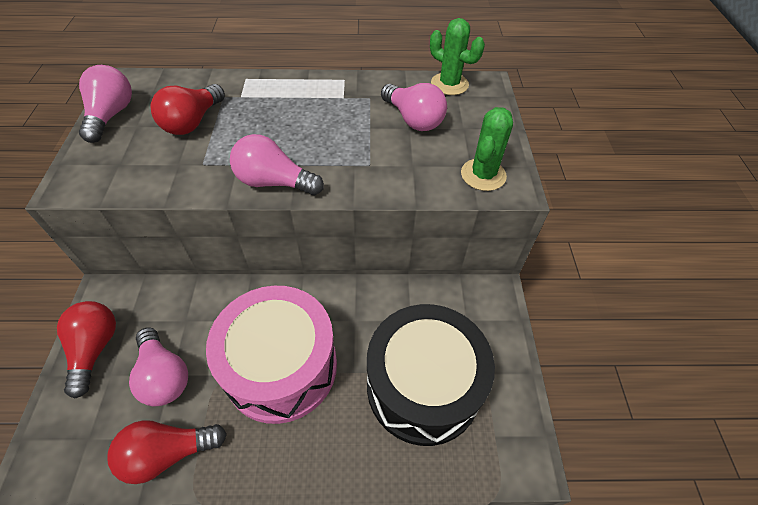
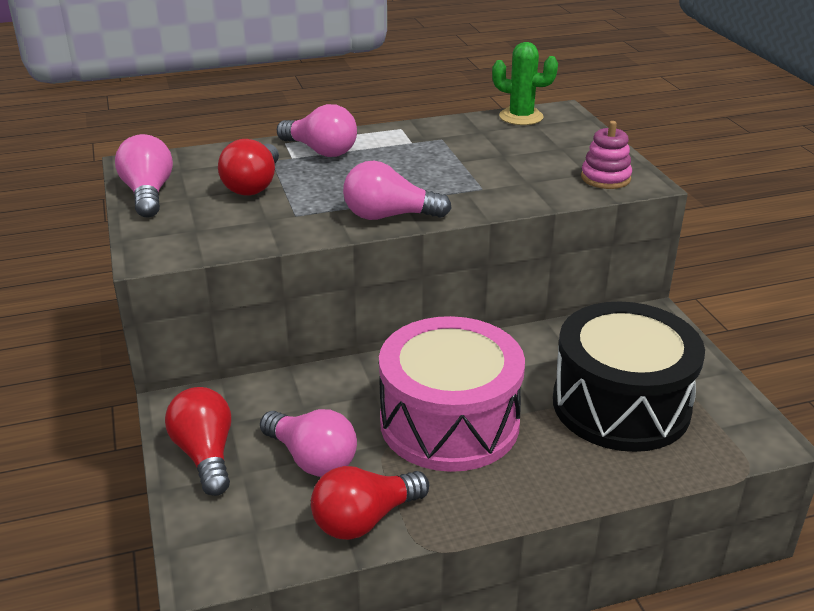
camera: 15 degrees left, 20 degrees down
pink light bulb [381,83,447,131] -> pink light bulb moved to [277,104,357,157]
green cactus [461,107,513,191] -> pink stacking toy [581,121,632,189]

